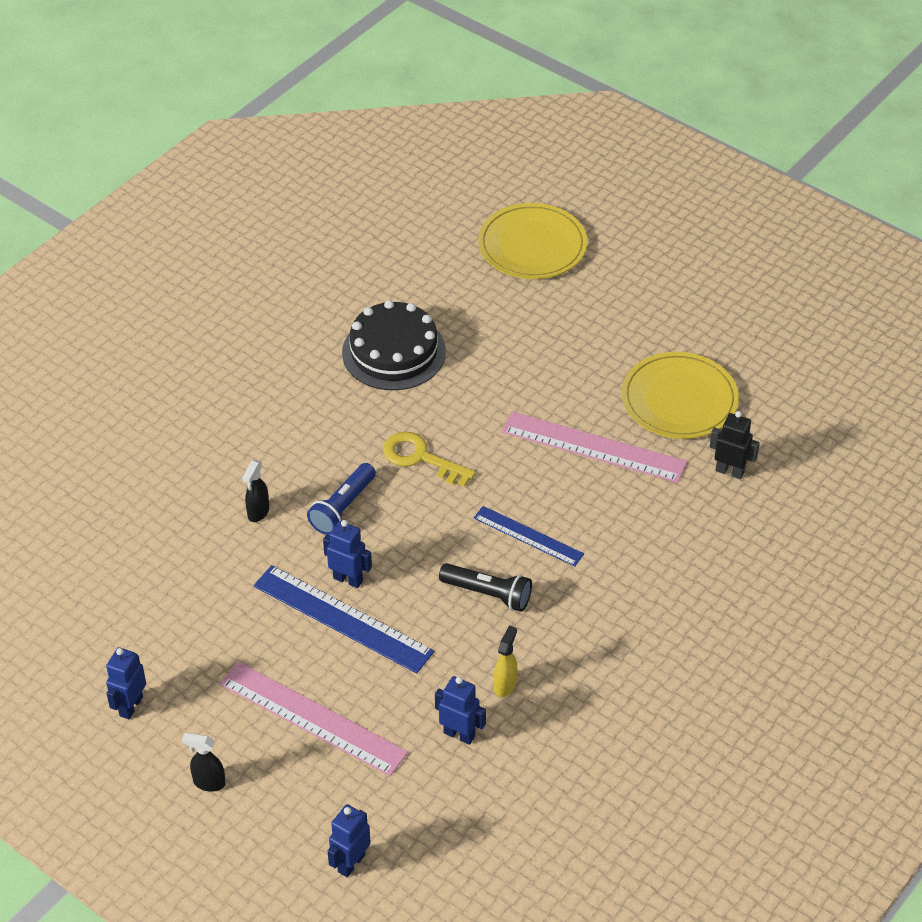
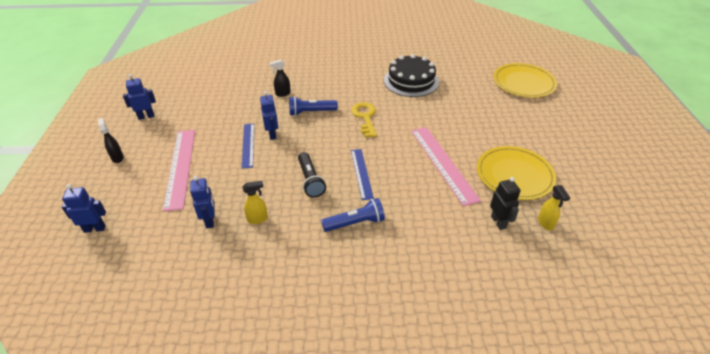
camera: 50 degrees right, 5 degrees down
blue ruler [254,565,434,673] -> blue ruler [242,124,254,169], size x0.61
none -> blue flashlight [321,198,385,232]
none -> yellow spray bottle [538,185,570,231]

